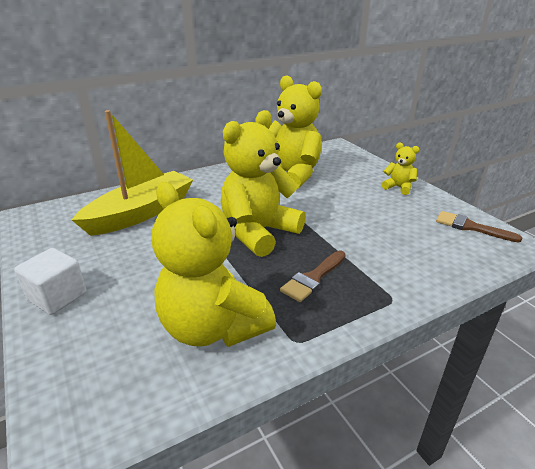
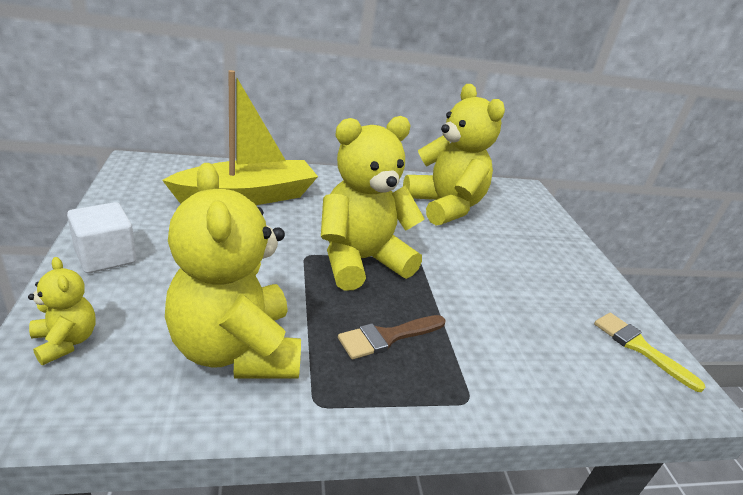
camera: 15 degrees right, 0 degrees up
yellow teddy bear [382,142,420,195] -> yellow teddy bear moved to [28,257,96,365]
brown brush [436,211,522,242] -> yellow brush [594,313,705,392]

